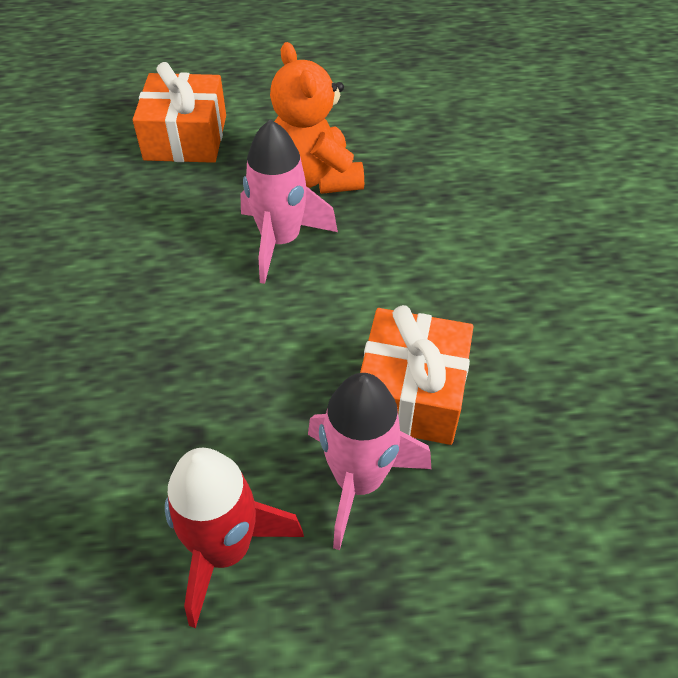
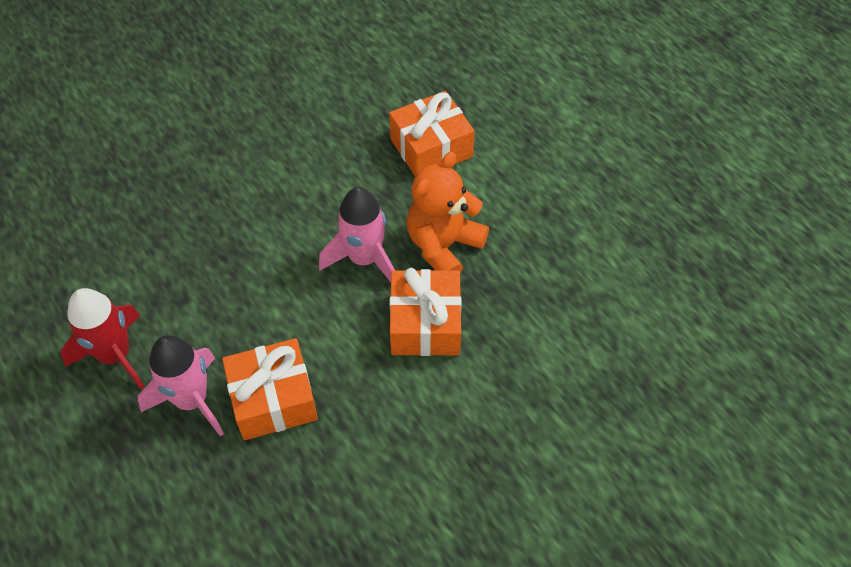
camera: 60 degrees right, 5 degrees up
none -> orange gift [390,268,462,356]

